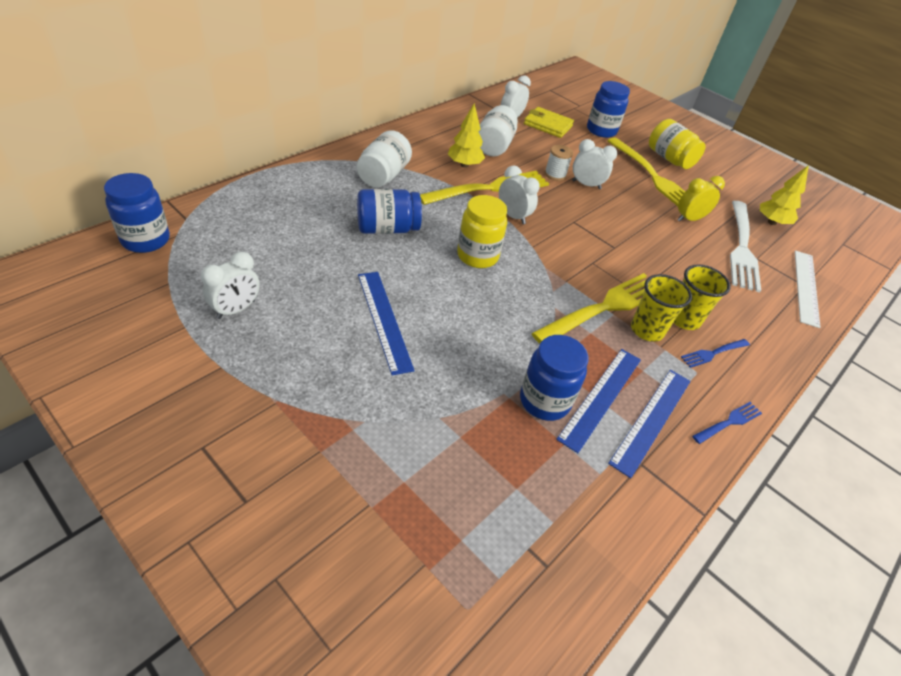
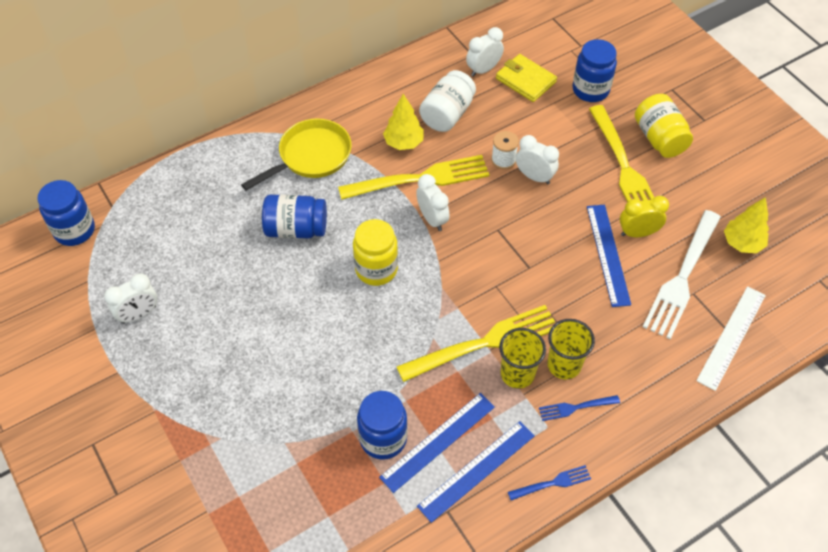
camera: 20 degrees right, 10 degrees up
white jar [356,130,412,187] -> yellow pan [241,119,352,191]
blue ruler [358,272,415,375] -> blue ruler moved to [587,205,631,307]

